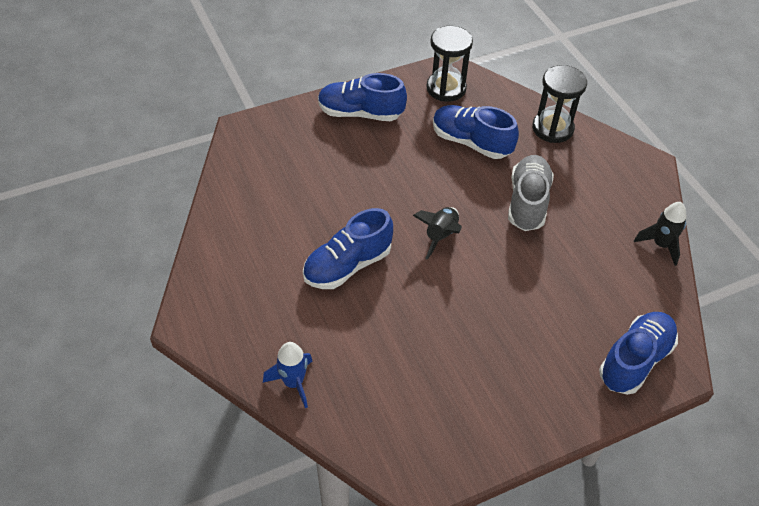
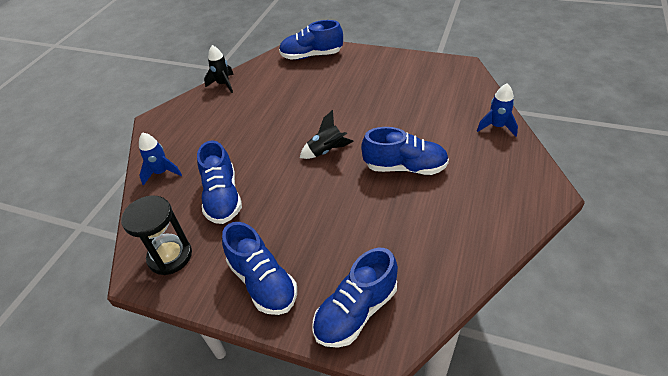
camera: 130 degrees left, 5 degrees down
grey shoe [508,155,554,231] -> none
black hourglass [532,65,587,143] -> blue rocket [139,132,182,186]
none -> blue shoe [313,248,398,348]

